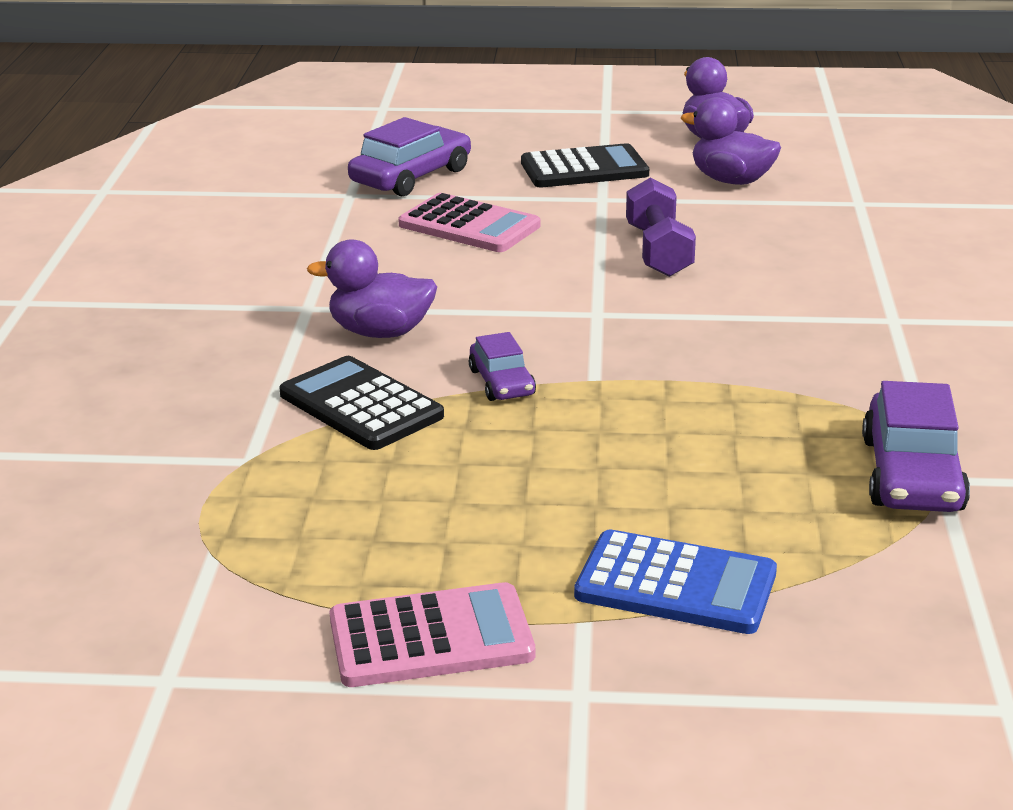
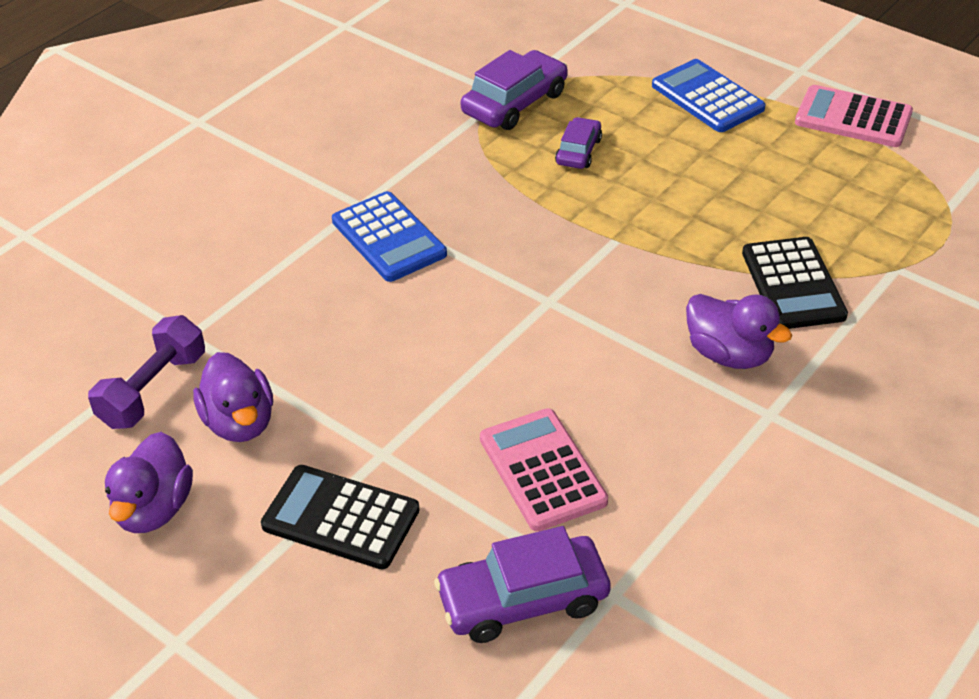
camera: 145 degrees left, 15 degrees up
purple car [469,332,536,401] -> purple car moved to [555,117,602,169]
purple dumbbell [626,177,696,277] -> purple dumbbell moved to [88,315,205,429]
none -> blue calculator [332,191,447,282]

